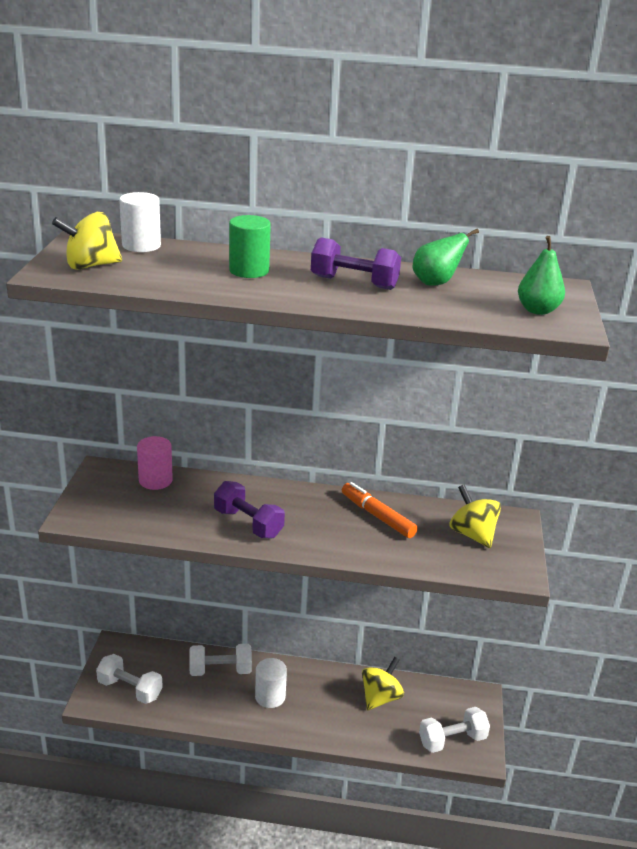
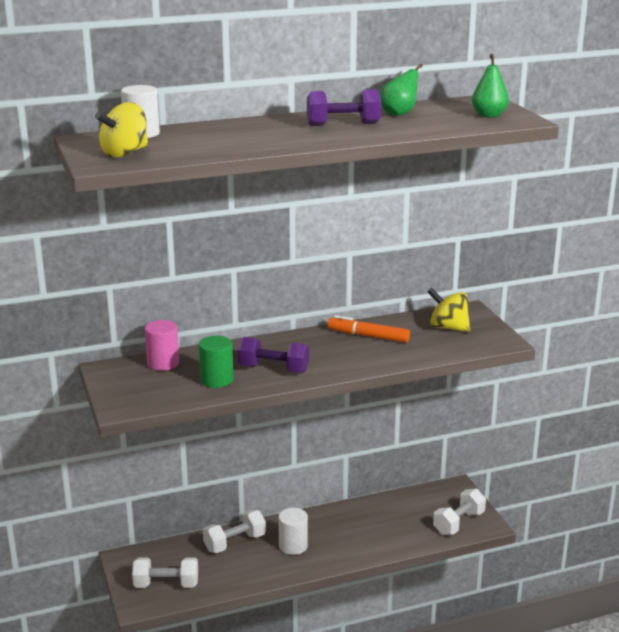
camera: 25 degrees left, 5 degrees down
green cylinder [229,215,271,278] -> green cylinder moved to [199,336,233,388]
yellow spinning top [362,657,404,710] -> none

